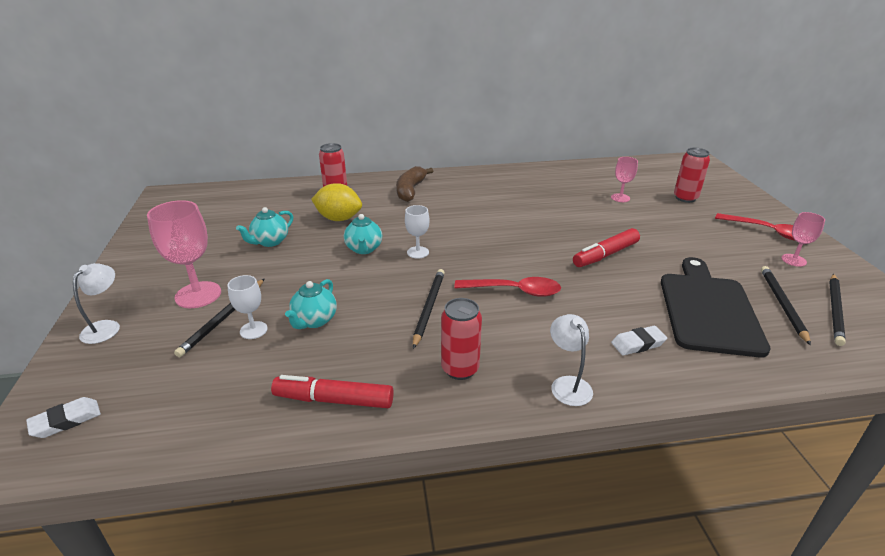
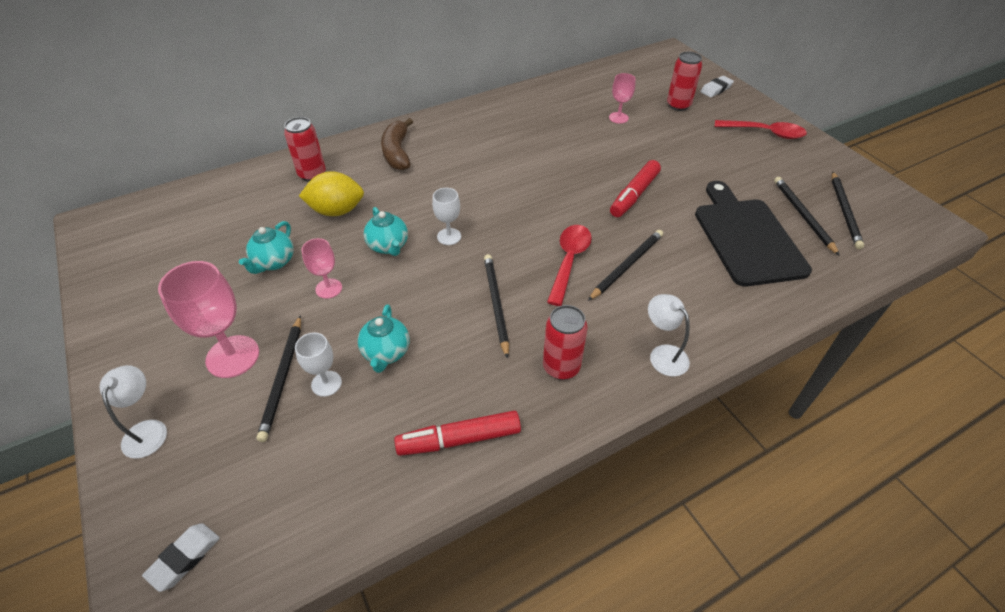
camera: 20 degrees left, 15 degrees up
red spoon [454,277,561,297] -> red spoon turned 60 degrees counterclockwise [547,225,592,306]
white eraser [611,326,667,355] -> white eraser moved to [700,76,734,97]
pink goblet [781,212,825,267] -> pink goblet moved to [301,238,342,299]
none -> black pencil [588,230,663,301]

